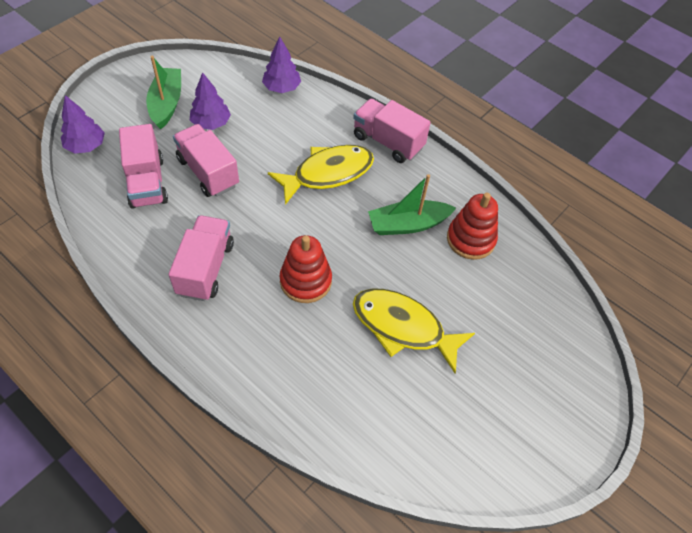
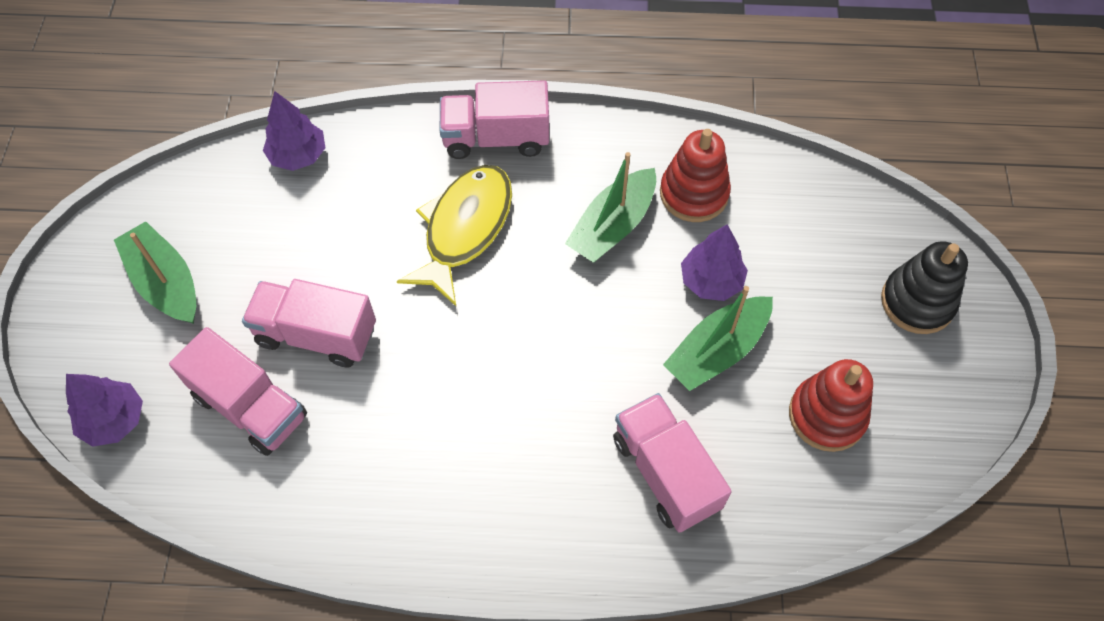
camera: 35 degrees left, 5 degrees up
pink truck [169,215,234,301] -> pink truck moved to [613,393,732,533]
purple tree [190,72,231,130] -> purple tree moved to [681,224,748,301]
red stacking toy [280,235,332,303] -> red stacking toy moved to [789,359,873,452]
yellow fish [353,289,475,373] -> green boat [663,286,773,391]
none -> black stacking toy [881,241,968,334]

